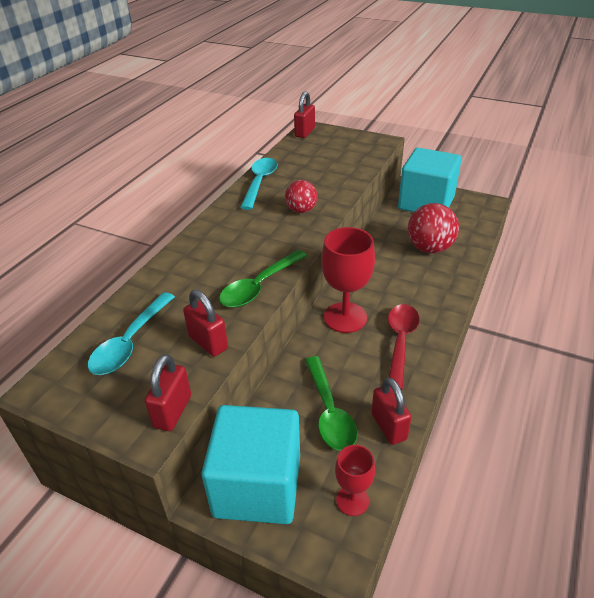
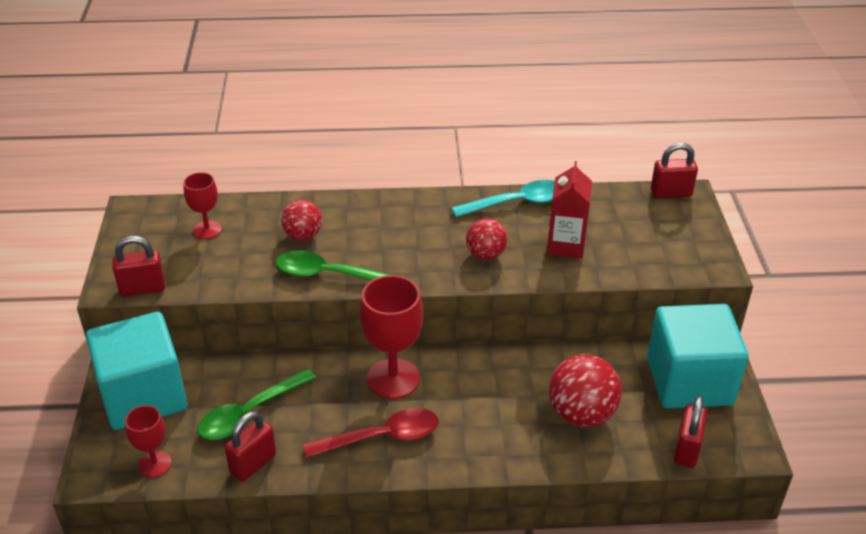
camera: 60 degrees right, 0 degrees up
turquoise spoon [88,292,175,375] -> red goblet [184,172,222,239]
red padlock [183,289,228,357] -> red padlock moved to [674,396,707,468]
none -> red ball [281,200,322,241]
none -> red carton [547,161,592,259]

